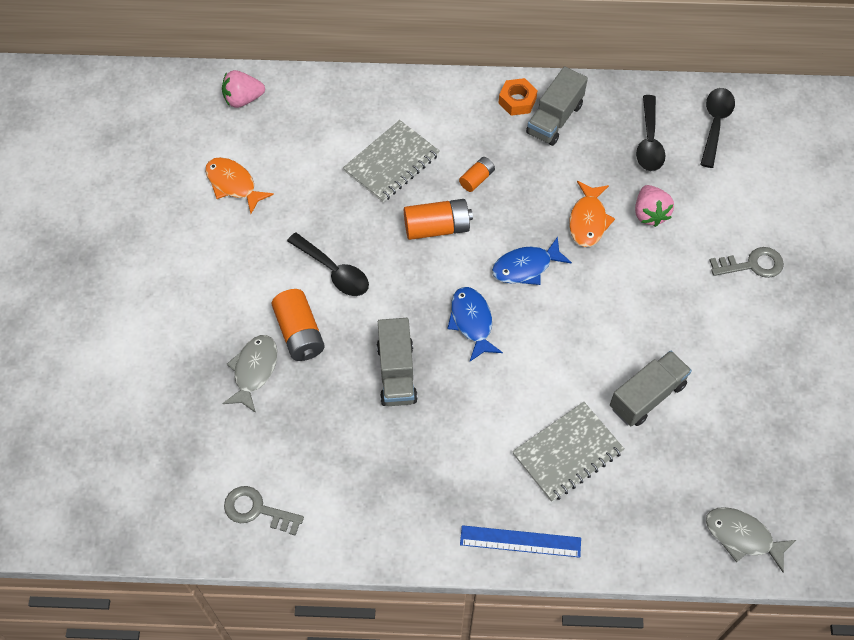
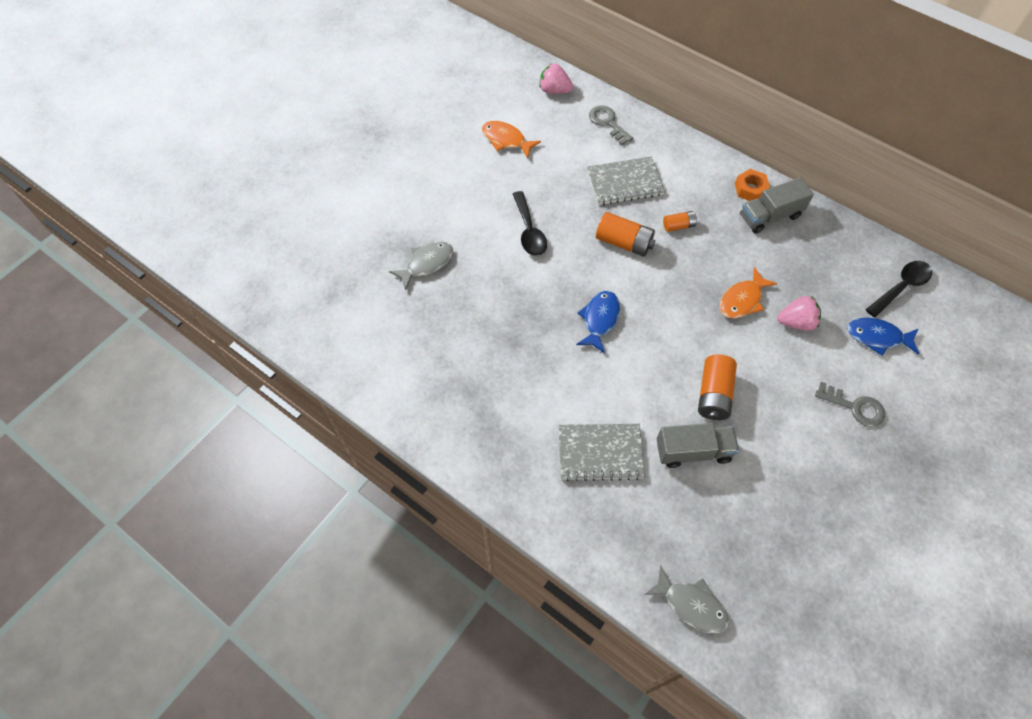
camera: 35 degrees right, 0 degrees up
orange fish [205,157,274,214] -> orange fish turned 45 degrees counterclockwise [482,121,541,158]
grey key [224,486,304,536] -> grey key moved to [589,105,633,145]
orange battery [272,289,325,361] -> orange battery moved to [698,354,737,420]
grey truck [377,318,418,406] -> none
blue ruler [460,525,581,558] -> none
blue fish [492,237,572,285] -> blue fish moved to [847,318,919,356]
pink strawberry [635,185,674,227] -> pink strawberry turned 120 degrees counterclockwise [777,296,821,331]
black spoon [636,95,666,171] -> none
grey fish [706,507,796,573] -> grey fish turned 150 degrees clockwise [644,565,729,634]

